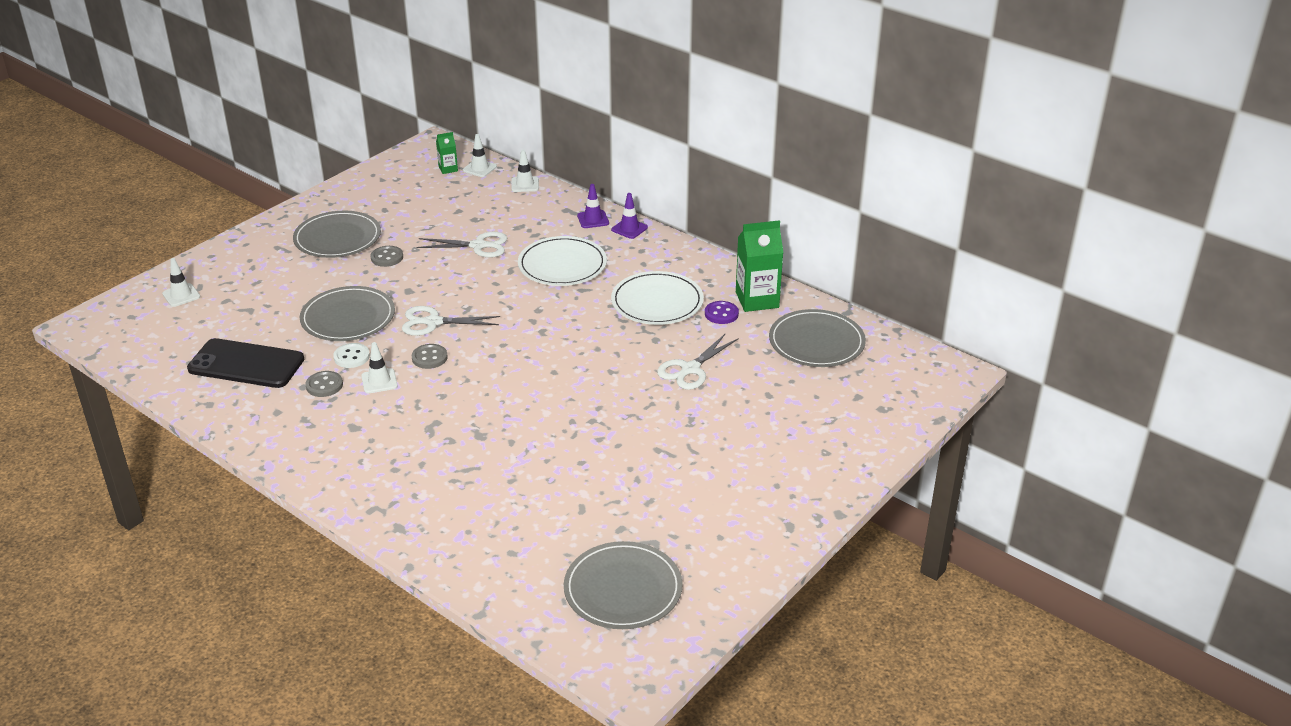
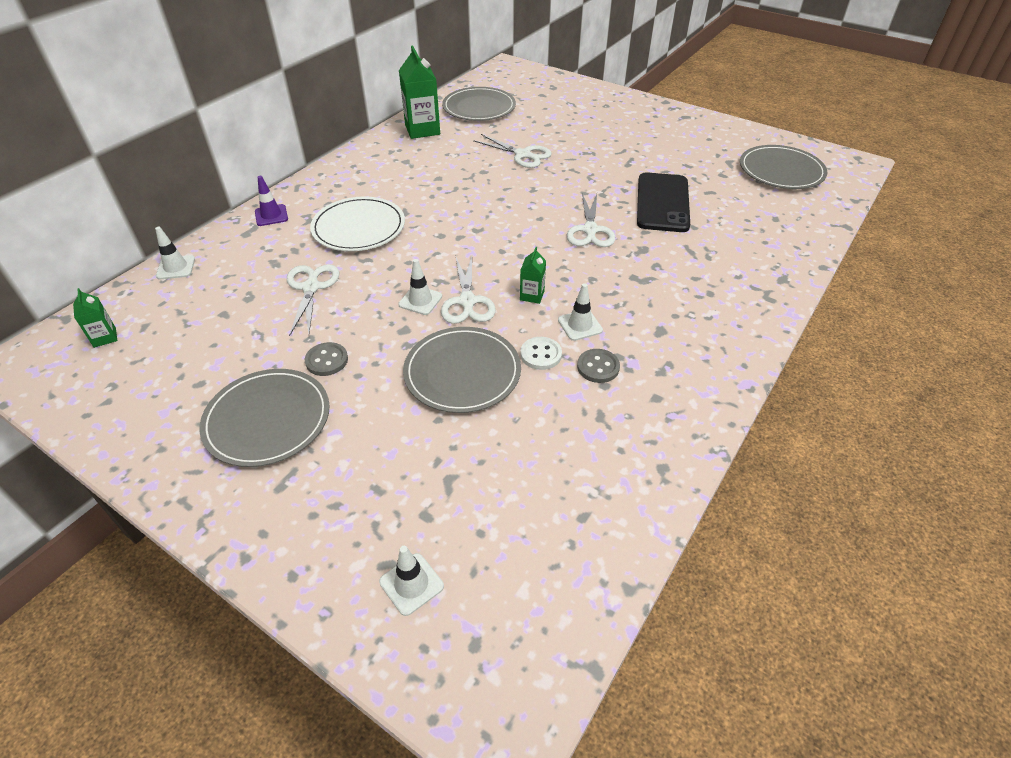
camera: 95 degrees left, 10 degrees up
black phone [187,338,304,388] -> black phone moved to [637,172,690,232]
grey button [412,344,448,369] -> green carton [520,247,546,304]
white traffic cone [463,134,497,177] -> white traffic cone moved to [398,259,442,315]
purple traffic cone [611,193,648,239] -> none
white plate [611,271,704,325] -> none
purple button [705,301,739,324] -> none
none -> white scissors [567,193,615,247]

